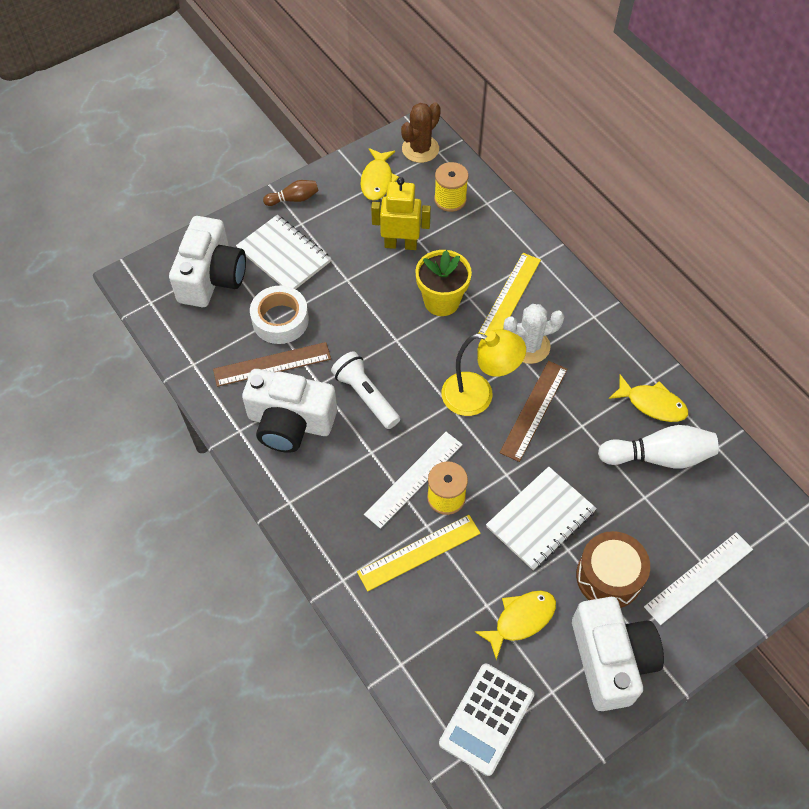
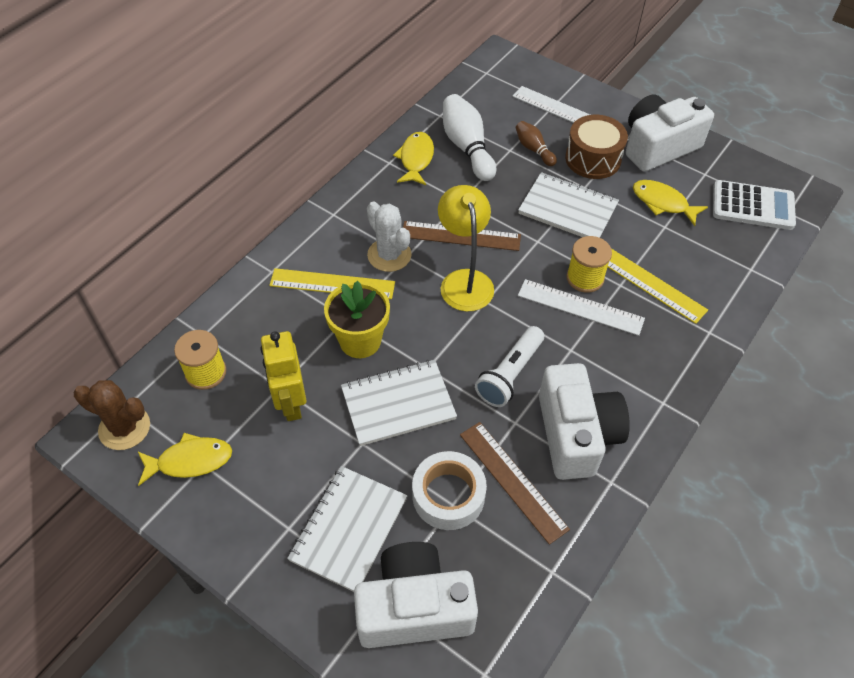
camera: 110 degrees left, 5 degrees down
brown bowling pin [263,180,319,206] -> brown bowling pin moved to [516,121,557,166]
none -> white notebook [341,360,457,446]

